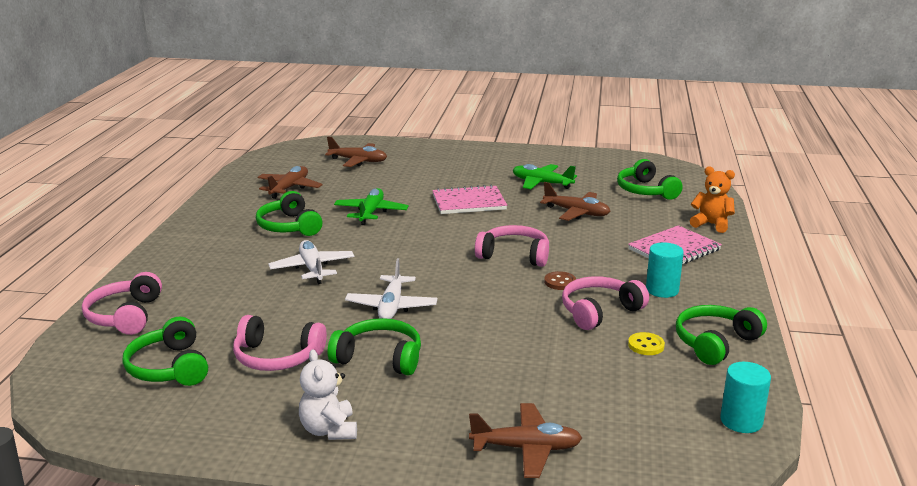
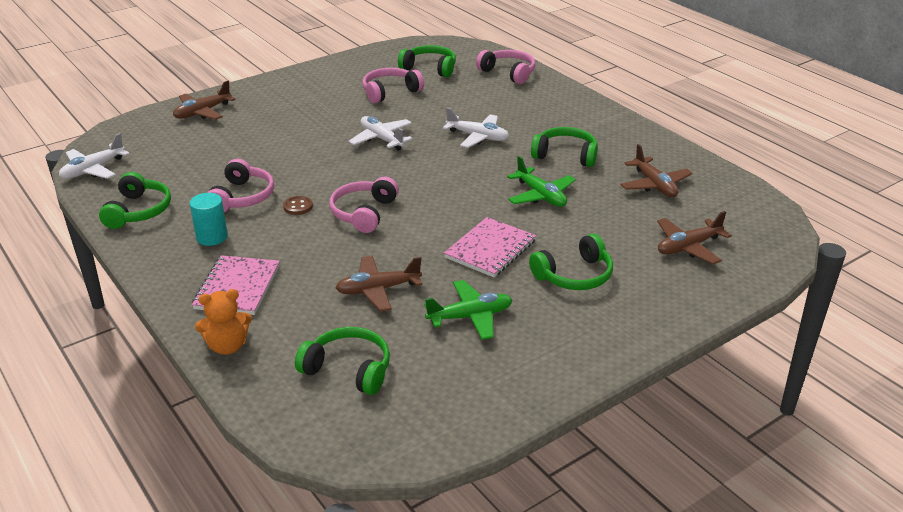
camera: 135 degrees right, 10 degrees up
white teddy bear [299,350,357,440] -> none
green headphones [328,318,421,375] -> green headphones moved to [529,234,613,290]
pink headphones [475,225,549,267] -> pink headphones turned 135 degrees clockwise [329,177,399,233]
yellow button [628,332,665,355] -> none
turquoise cylinder [720,362,771,433] -> white plane [59,133,130,179]

